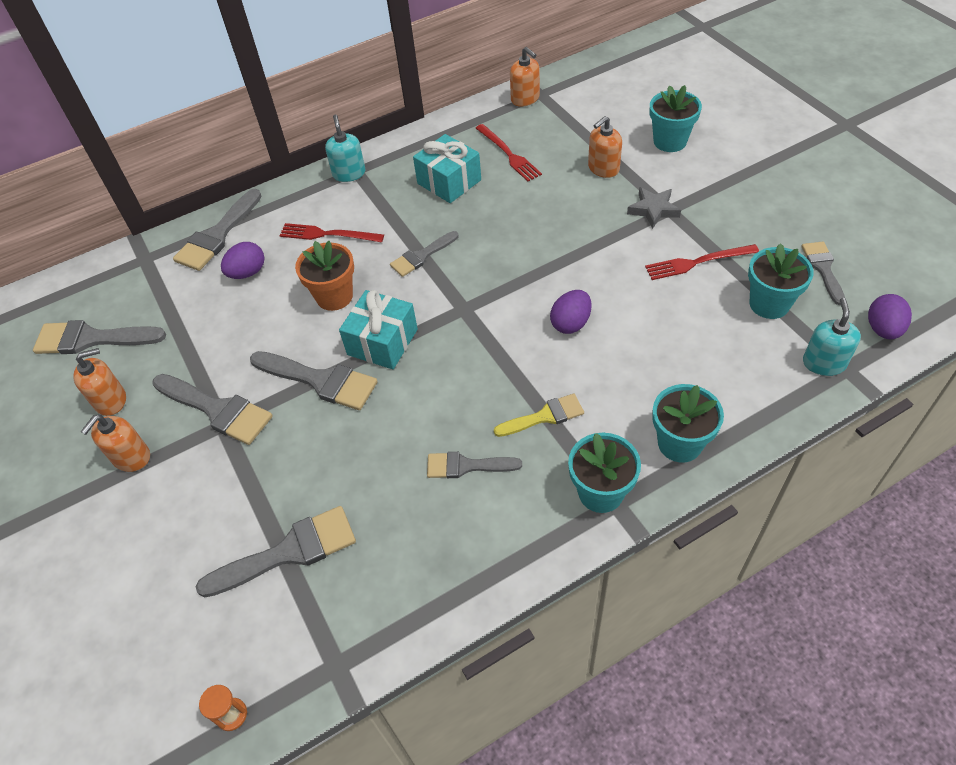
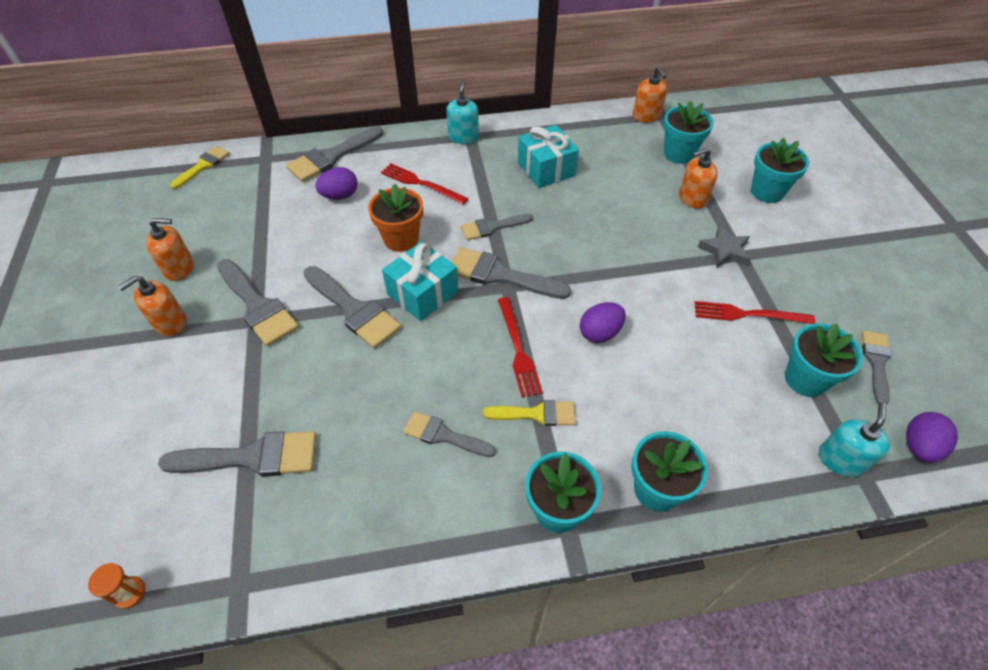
camera: 15 degrees right, 0 degrees up
grey brush [33,320,166,354] -> grey brush moved to [451,247,571,299]
red fork [476,124,542,181] -> red fork moved to [498,297,543,398]
none -> yellow brush [170,146,230,189]
none -> turquoise flower pot [664,101,714,164]

